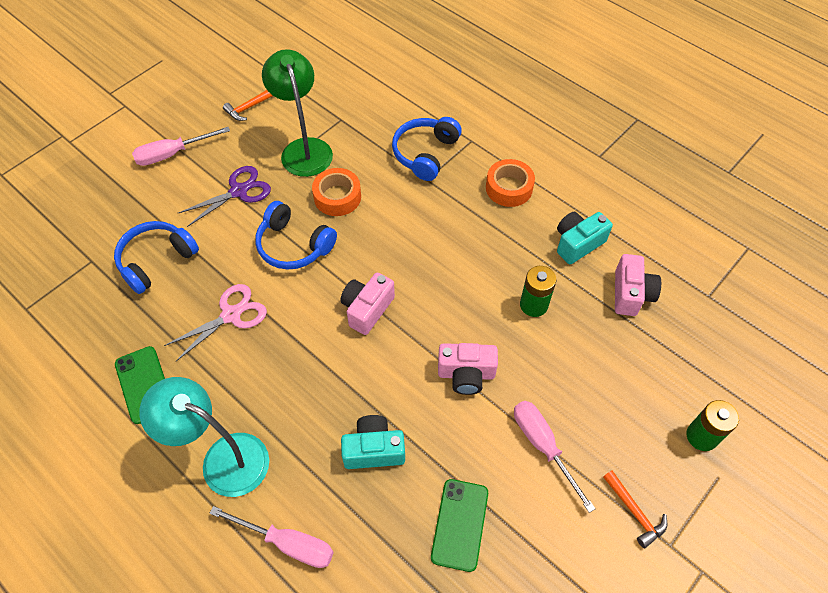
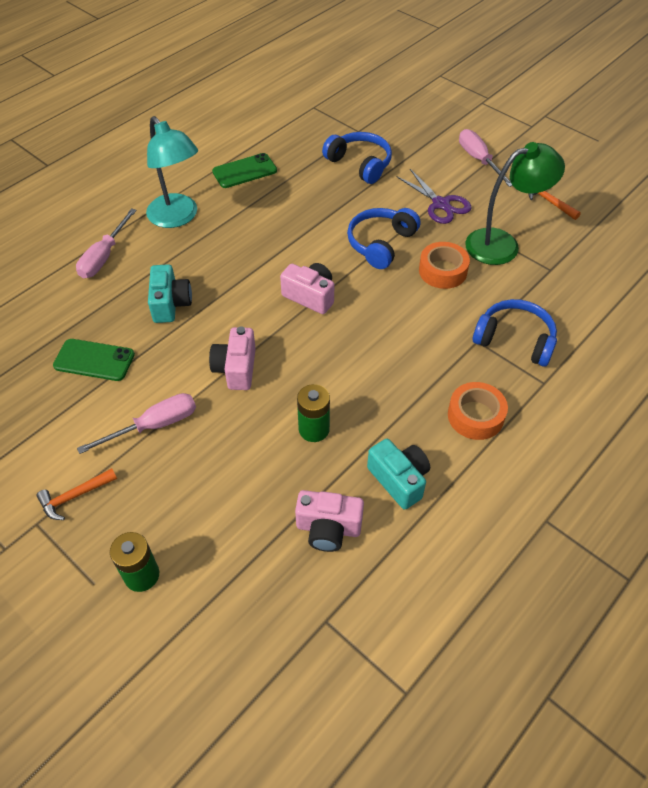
camera: 90 degrees right, 5 degrees down
turquoise lamp [139,377,269,497] -> turquoise lamp turned 120 degrees clockwise [146,116,198,228]
pink scissors [164,284,267,362] -> none

